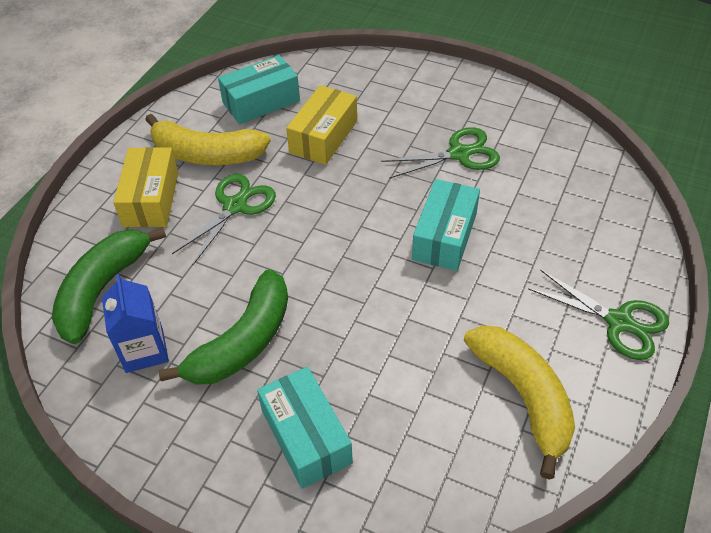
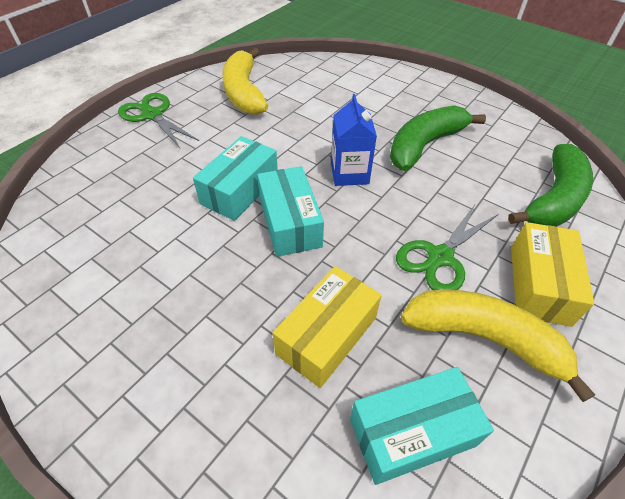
camera: 170 degrees left, 0 degrees up
blue carton [102,274,169,373] -> blue carton moved to [331,94,377,186]
turquoise box [257,367,353,489] -> turquoise box moved to [257,166,324,257]
green scissors [381,127,500,179] -> none

